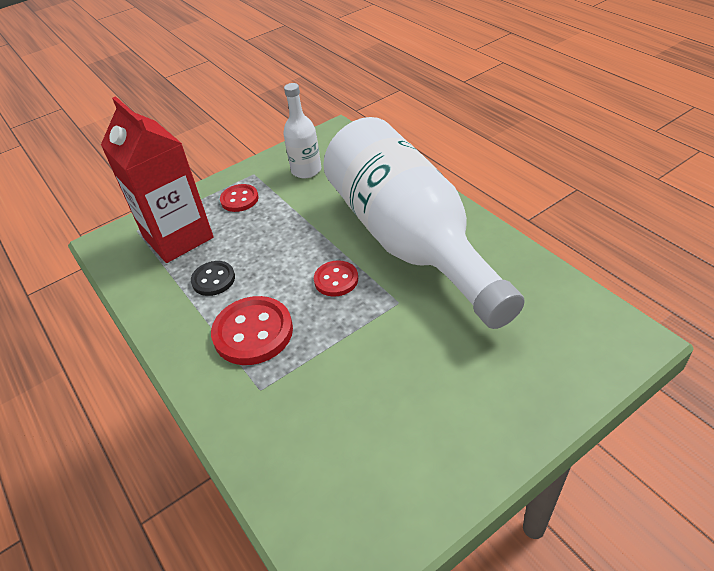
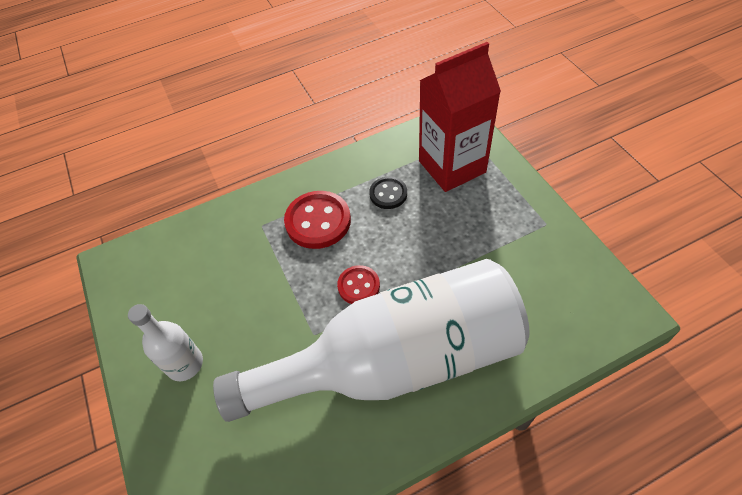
camera: 100 degrees right, 10 degrees up
red button [220,184,259,212] -> none
white bottle [283,83,321,178] -> white bottle moved to [128,304,203,381]

